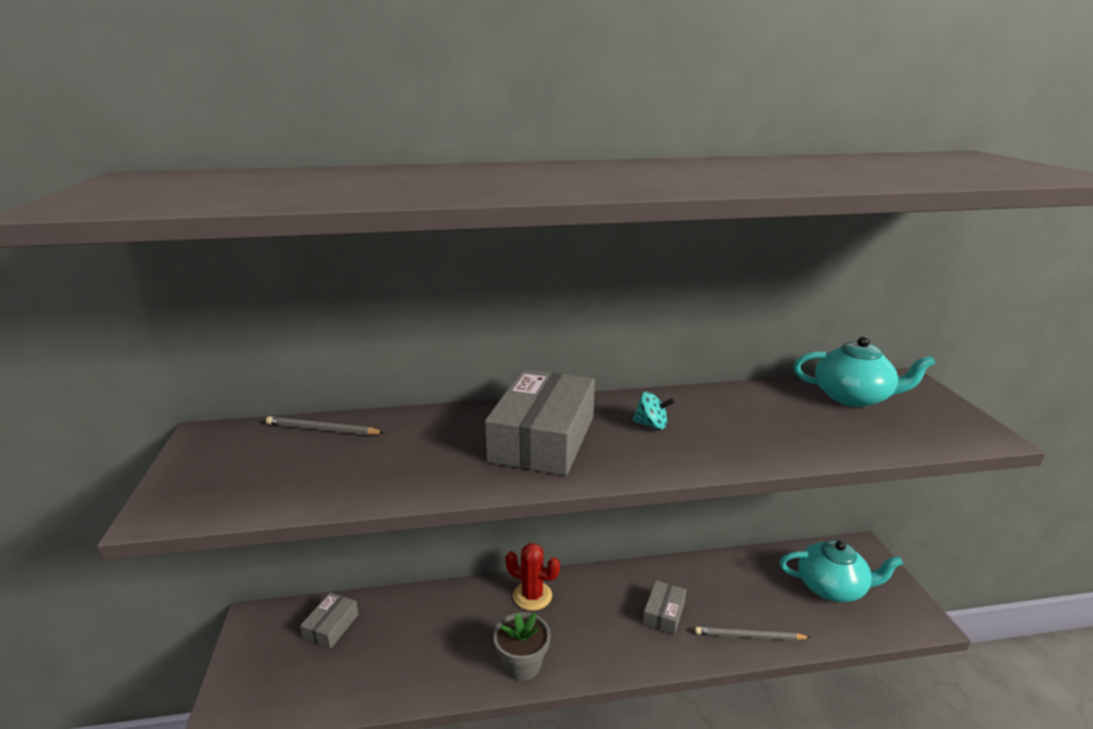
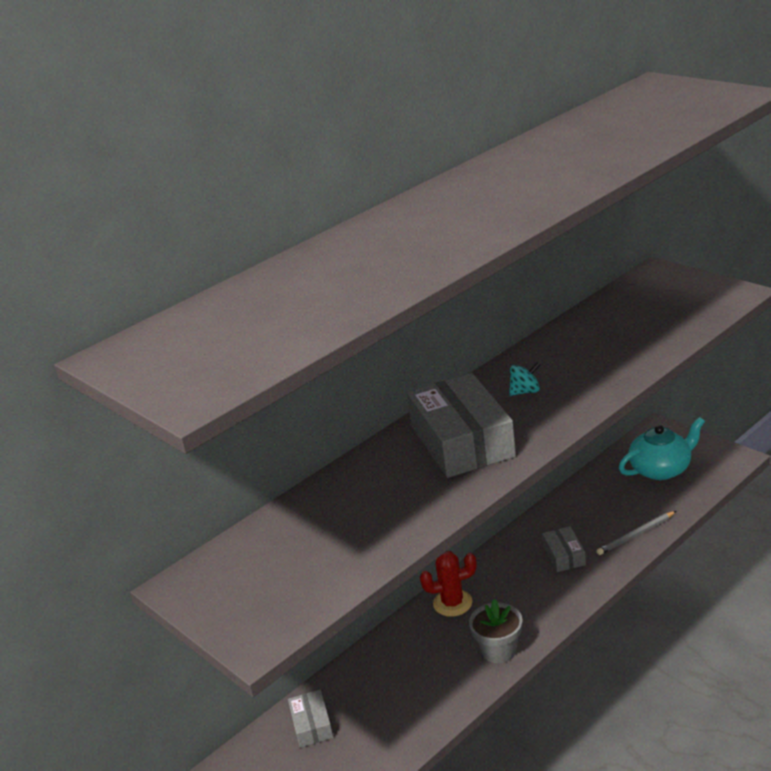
camera: 30 degrees left, 5 degrees up
grey pencil [266,416,385,435] -> none
turquoise teapot [794,336,935,407] -> none

